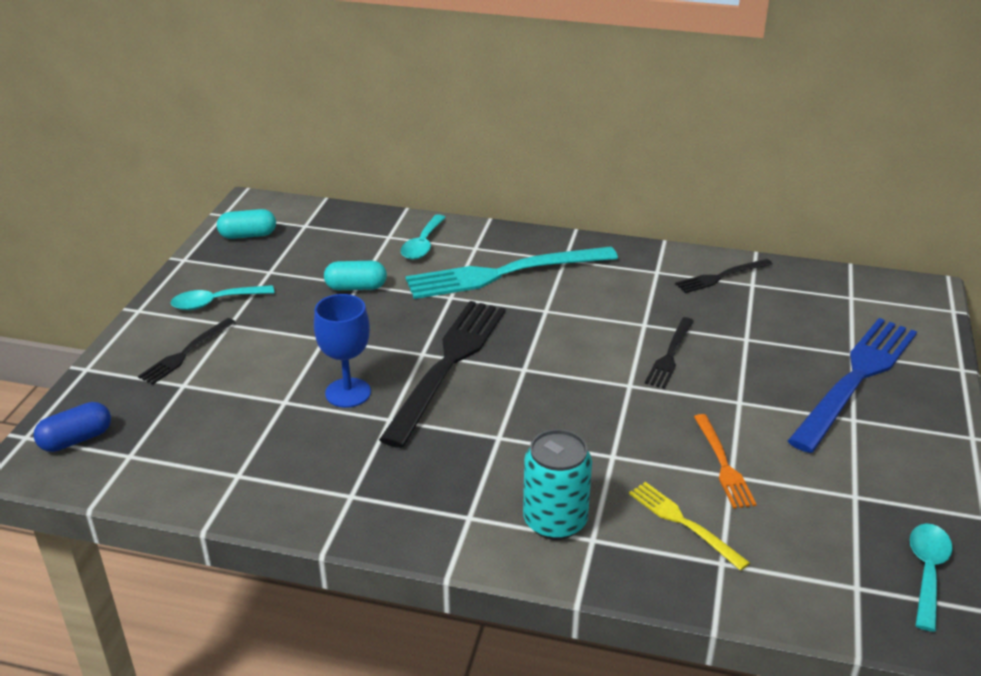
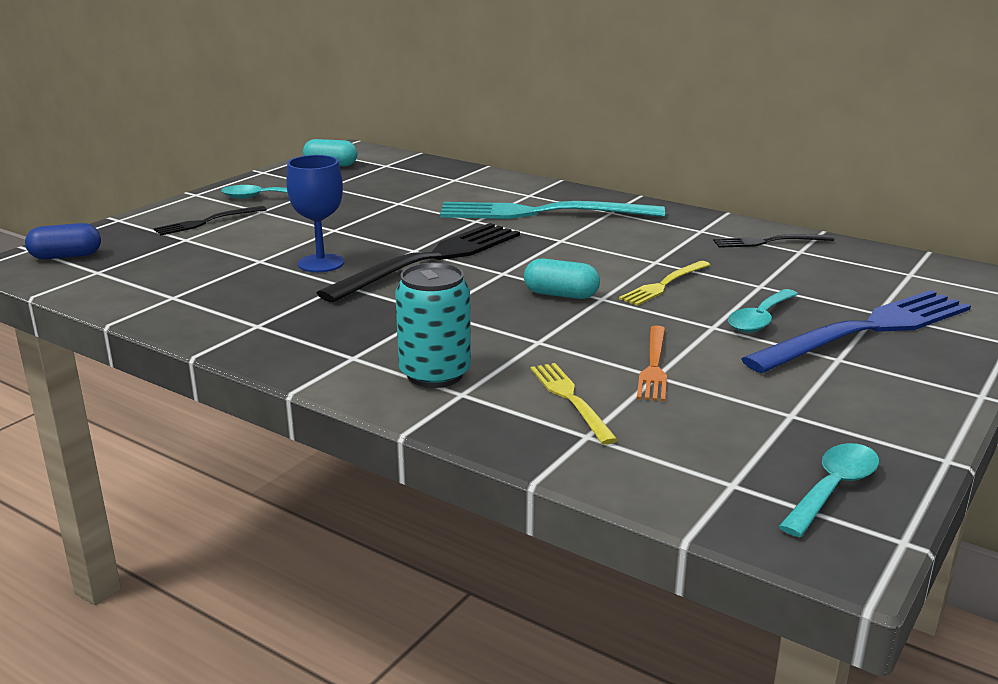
camera: 20 degrees right, 10 degrees down
turquoise capsule [324,261,387,290] -> turquoise capsule moved to [524,259,600,299]
turquoise spoon [401,214,446,260] -> turquoise spoon moved to [728,289,798,333]
black fork [645,317,694,389] -> yellow fork [619,261,710,306]

